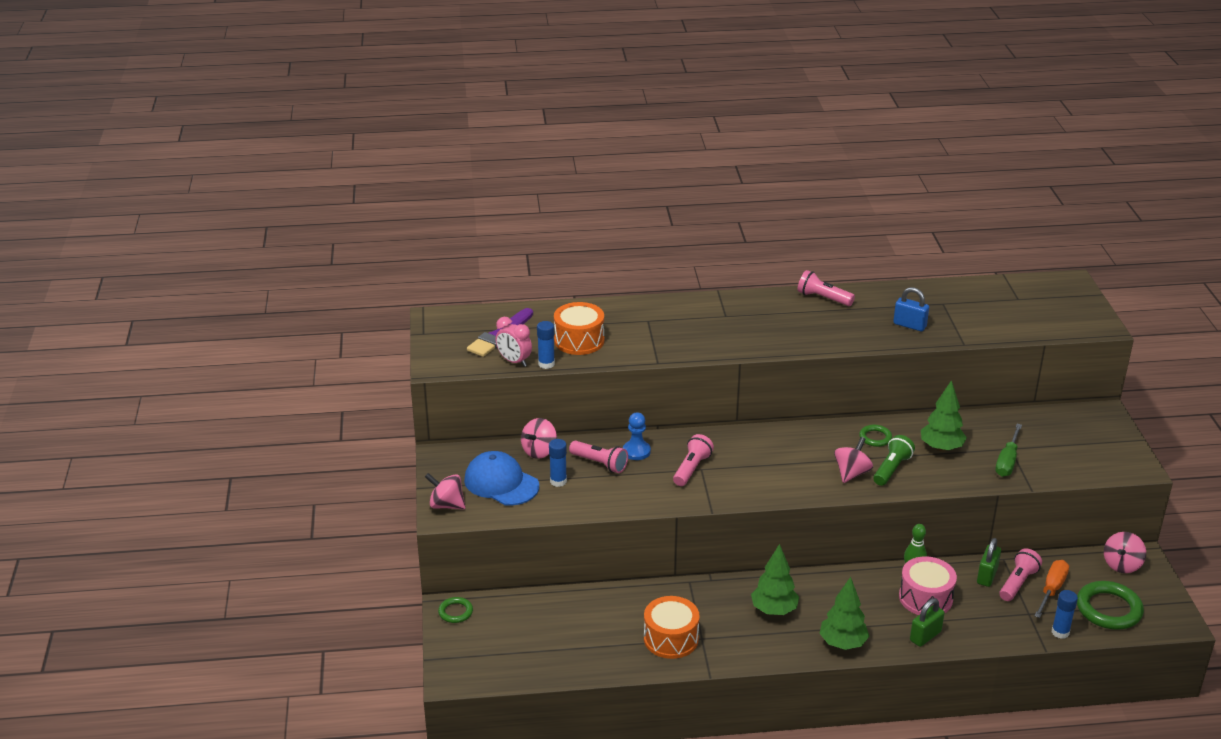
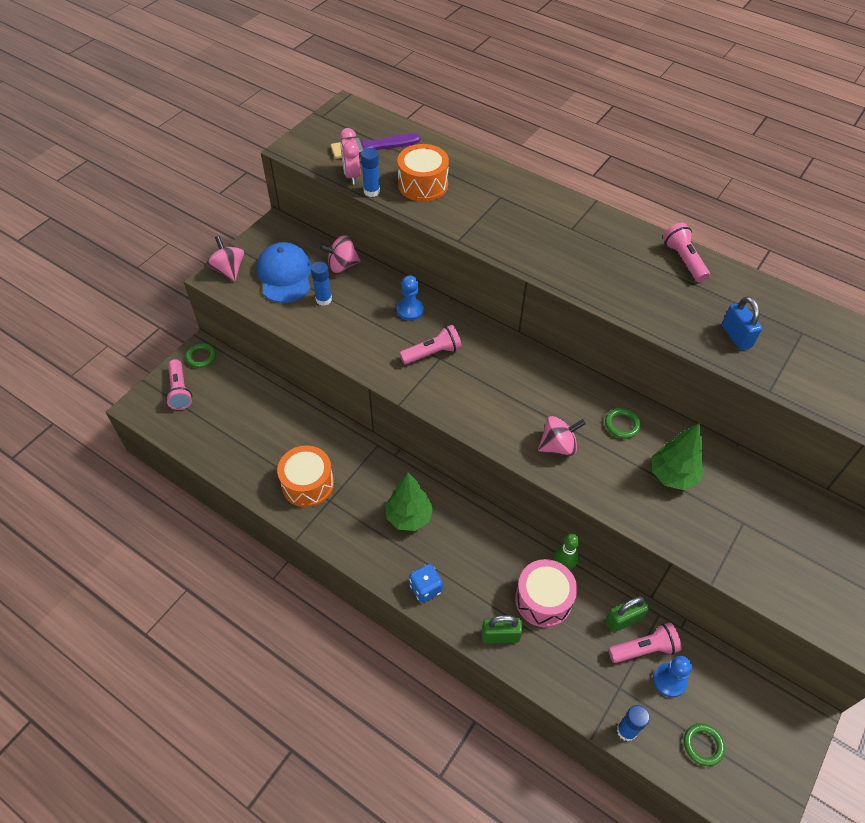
camera: 40 degrees right, 20 degrees up
pink flashlight [569,441,628,473] -> pink flashlight moved to [165,359,192,410]
green tree [819,577,869,650] -> blue dice [409,564,443,603]
green flashlight [873,435,915,486] -> none
green screwdriver [995,424,1022,477] -> none
orange screwdriver [1034,560,1069,618] -> blue pawn [653,656,692,698]
green ring [1077,581,1144,630] -> green ring [684,723,725,766], size x0.53
pink spinning top [1104,532,1146,573] -> none

